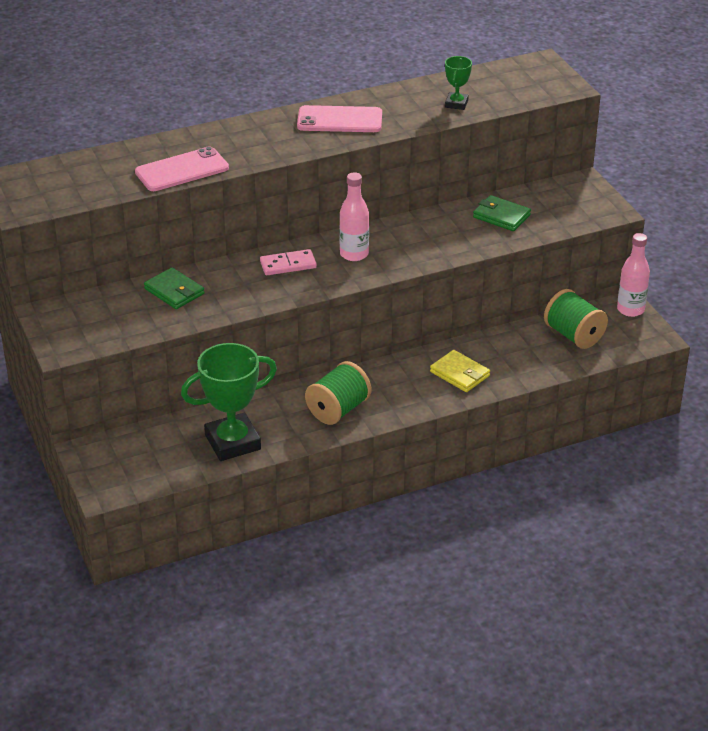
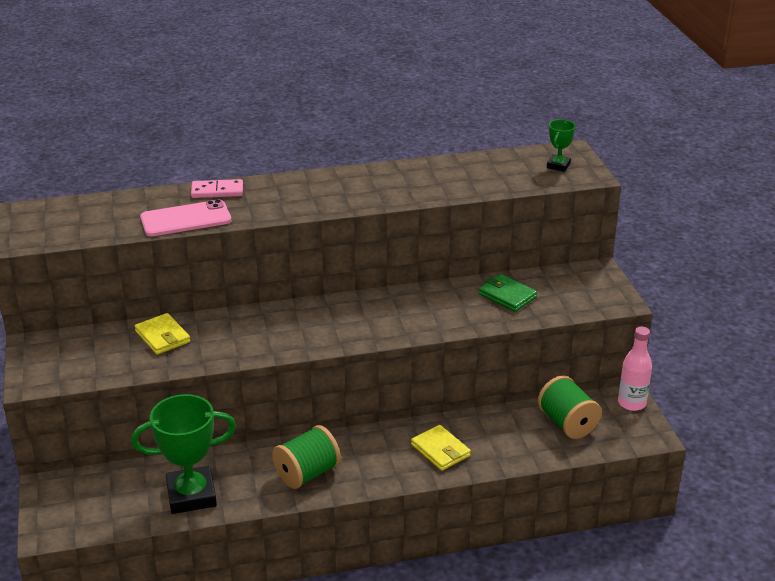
camera: 10 degrees right, 5 degrees down
green wallet [144,267,204,309] -> yellow wallet [135,313,190,355]
pink domino [260,249,317,275] -> pink domino moved to [191,179,243,198]
pink phone [297,105,382,132] -> none
pink bottle [339,172,369,261] -> none
green trophy [445,56,472,110] -> green trophy moved to [547,119,575,172]

